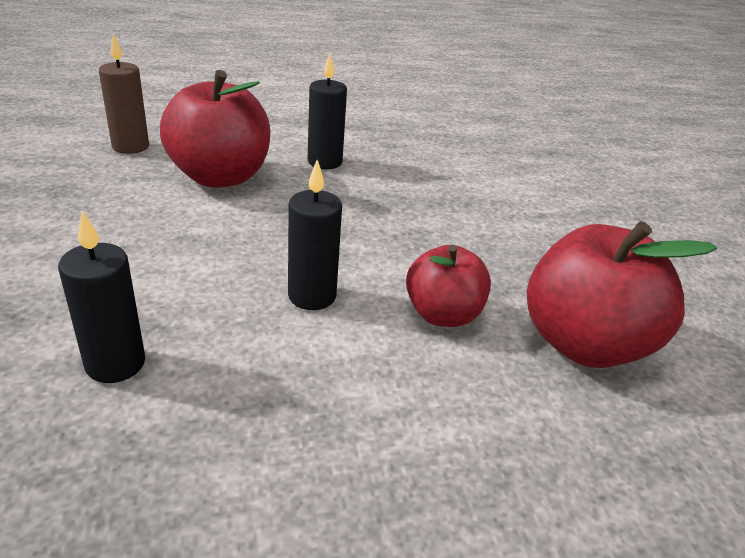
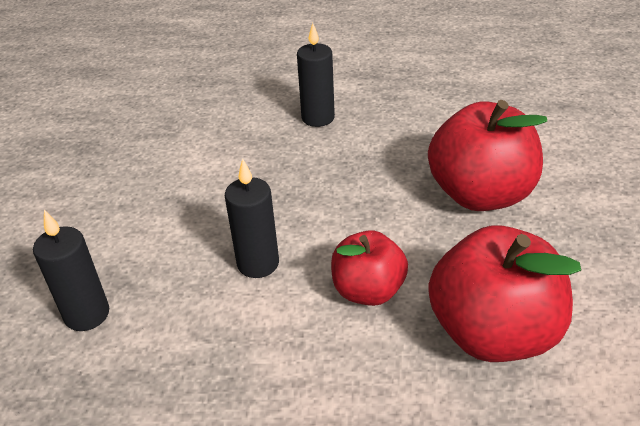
camera: 20 degrees right, 5 degrees up
brown candle [99,33,149,154] -> none
red apple [160,70,270,188] -> red apple moved to [428,100,547,211]

